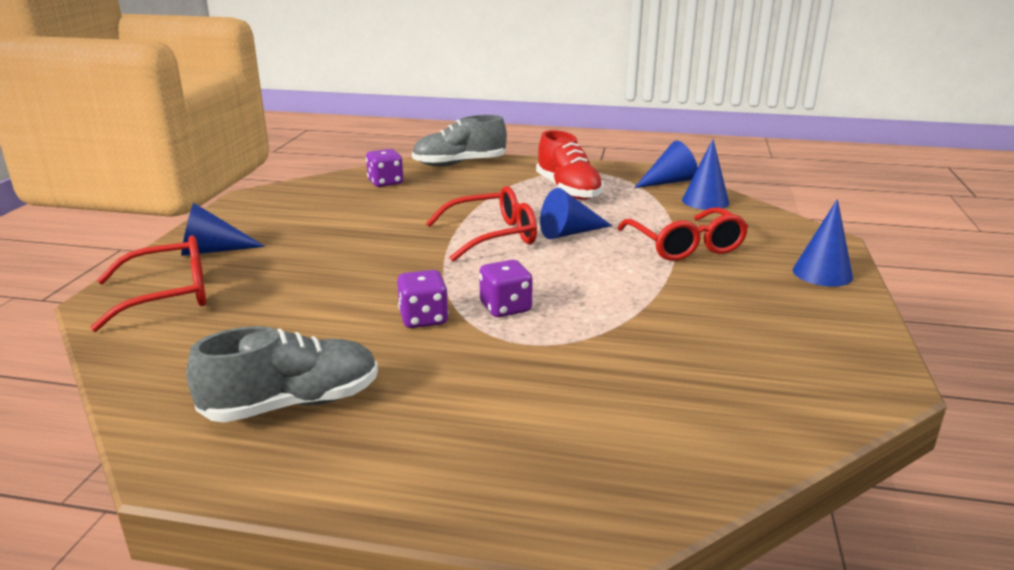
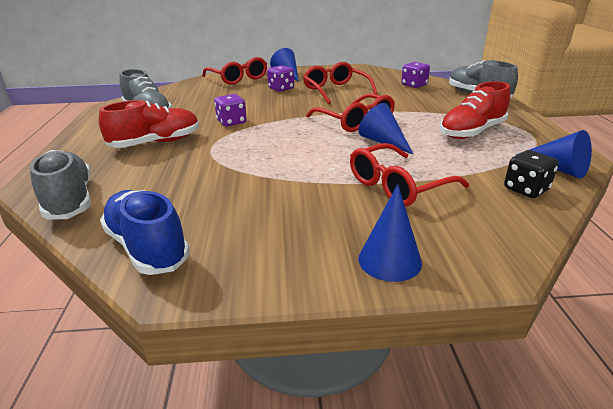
camera: 75 degrees right, 5 degrees up
purple dice [479,260,533,317] -> purple dice moved to [267,65,294,92]
blue cone [682,139,729,210] -> black dice [504,150,558,198]
none -> grey shoe [30,150,91,219]
none -> red shoe [99,100,199,148]
none -> blue shoe [100,190,190,275]
none -> red glasses [303,62,377,104]

